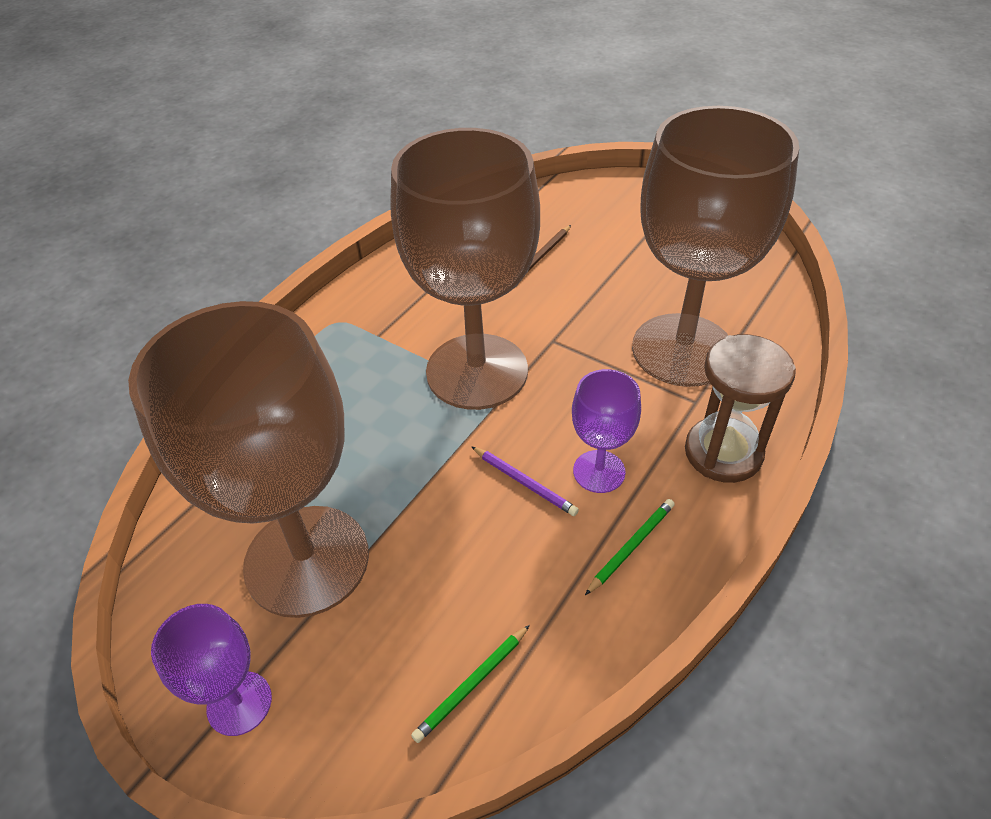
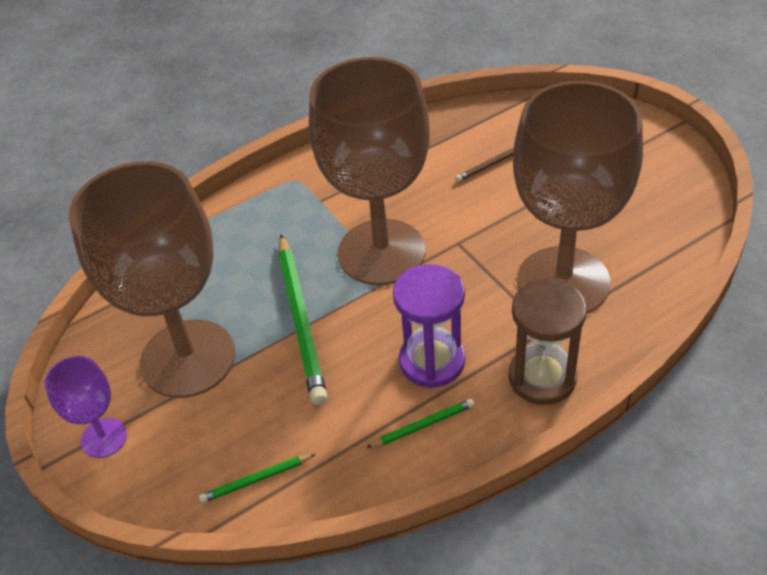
camera: 25 degrees right, 0 degrees up
purple pencil [471,446,579,516] -> none
purple goblet [572,369,641,493] -> purple hourglass [393,264,465,388]
none -> green pencil [278,234,328,405]

